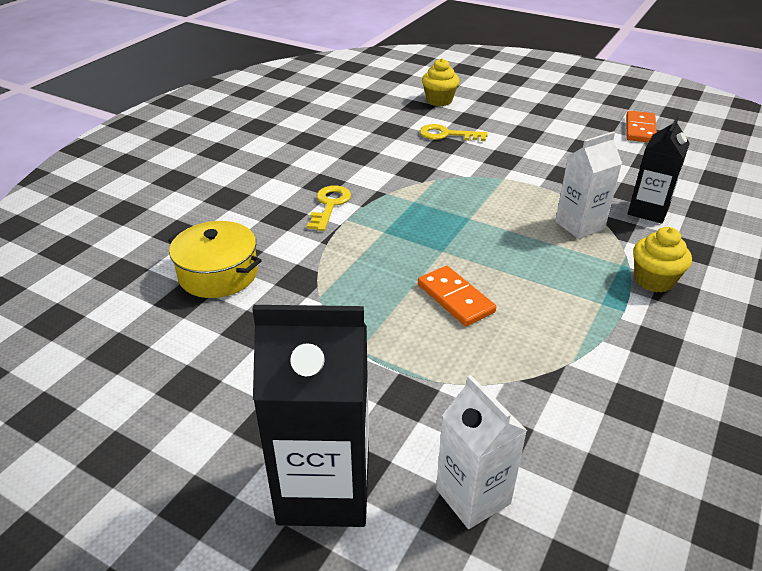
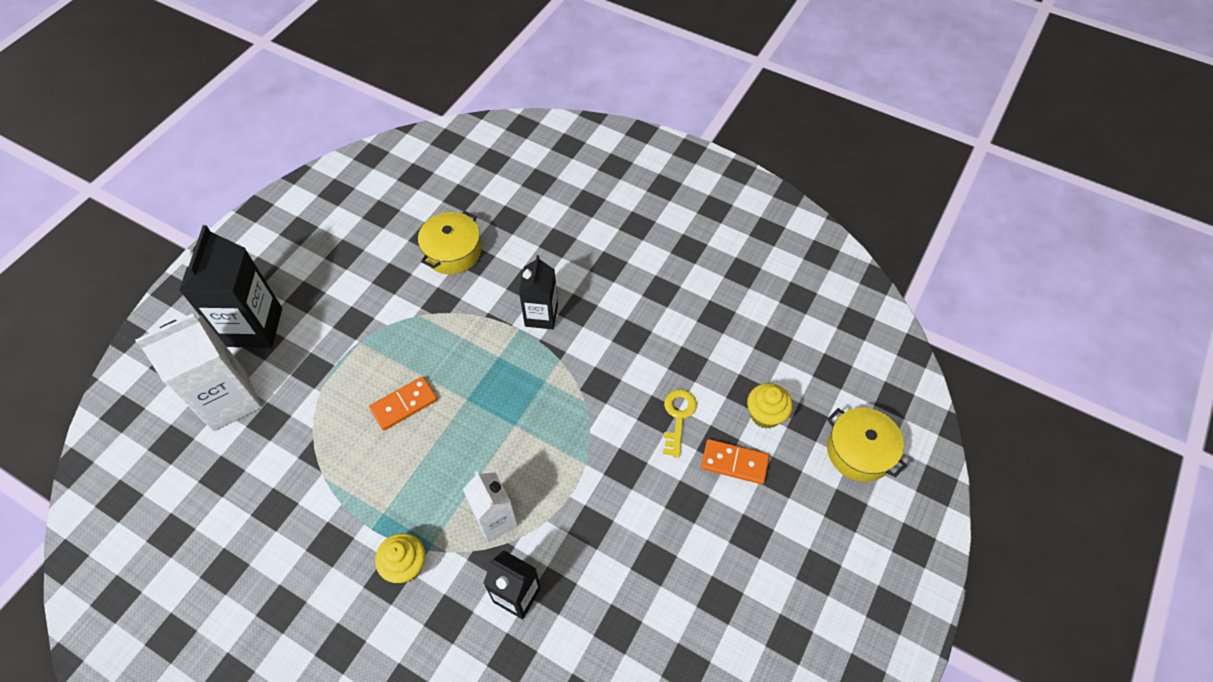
camera: 90 degrees right, 20 degrees up
yellow key [307,185,351,231] -> black carton [519,255,558,329]
white carton [436,375,527,529] -> white carton [135,313,262,431], size x1.61
orange domino [626,110,657,143] -> orange domino moved to [701,439,769,484]
none -> yellow pot [827,408,907,482]

